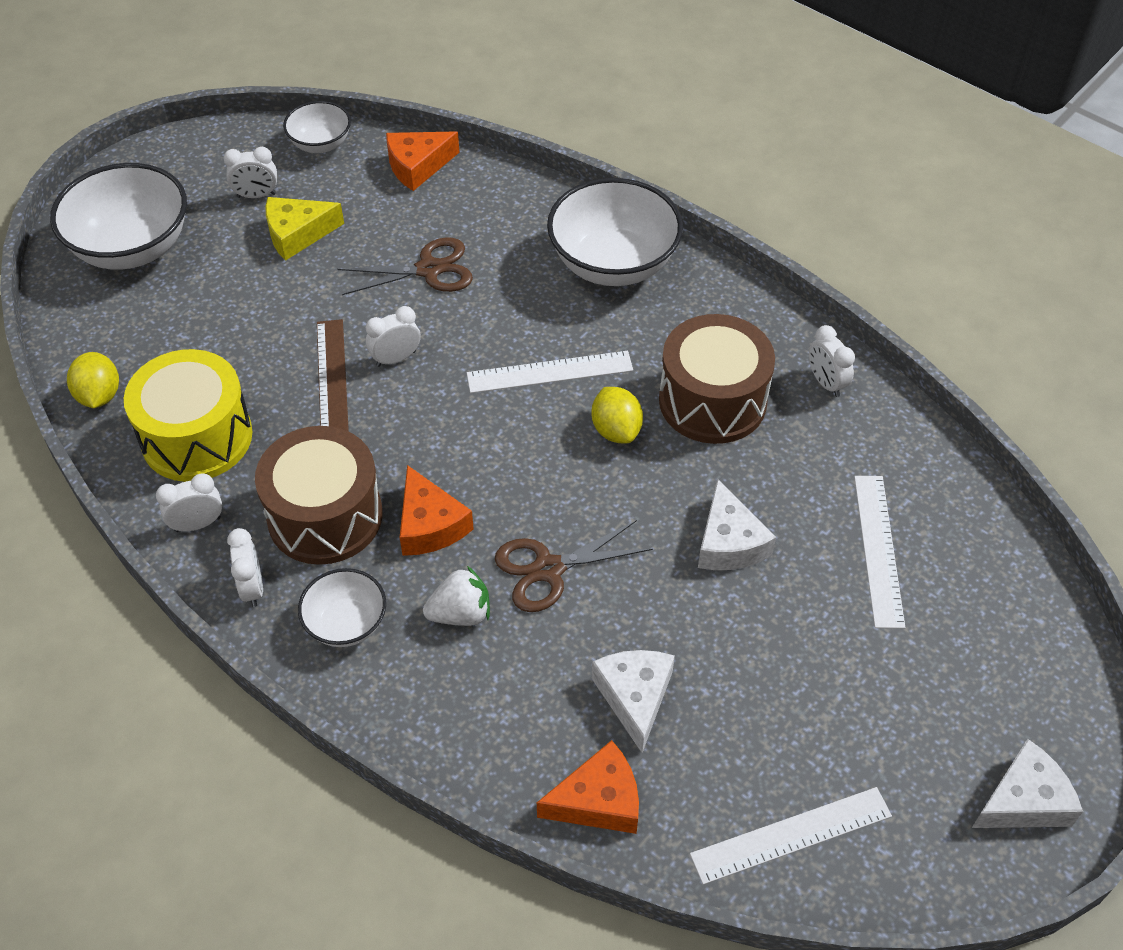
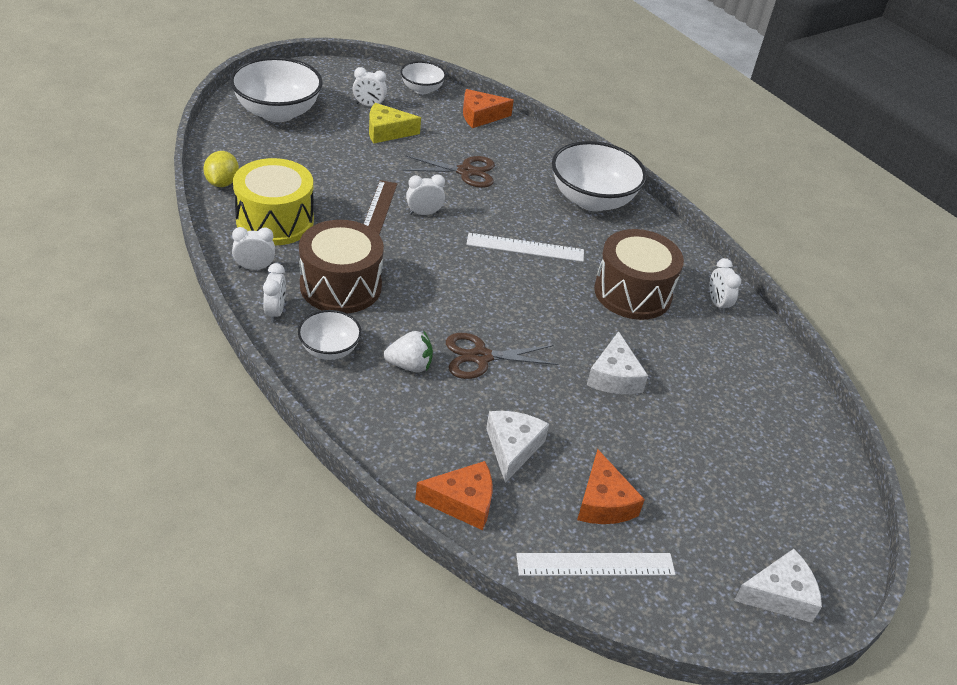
camera: 10 degrees right, 10 degrees down
orange cheese [400,465,474,556] -> orange cheese moved to [577,449,645,524]
yellow lemon [592,387,643,443] -> none
white ruler [854,476,905,629] -> none

